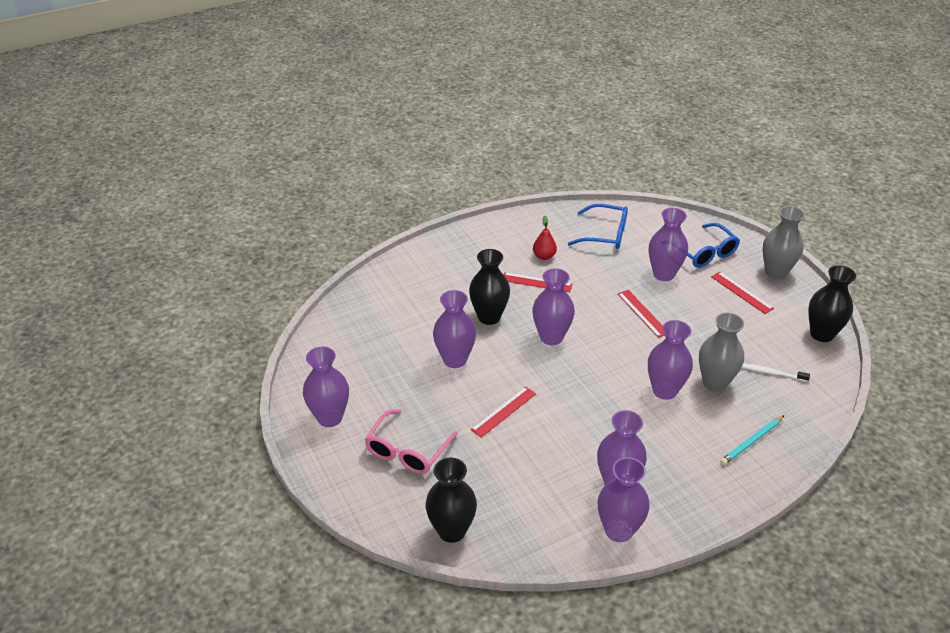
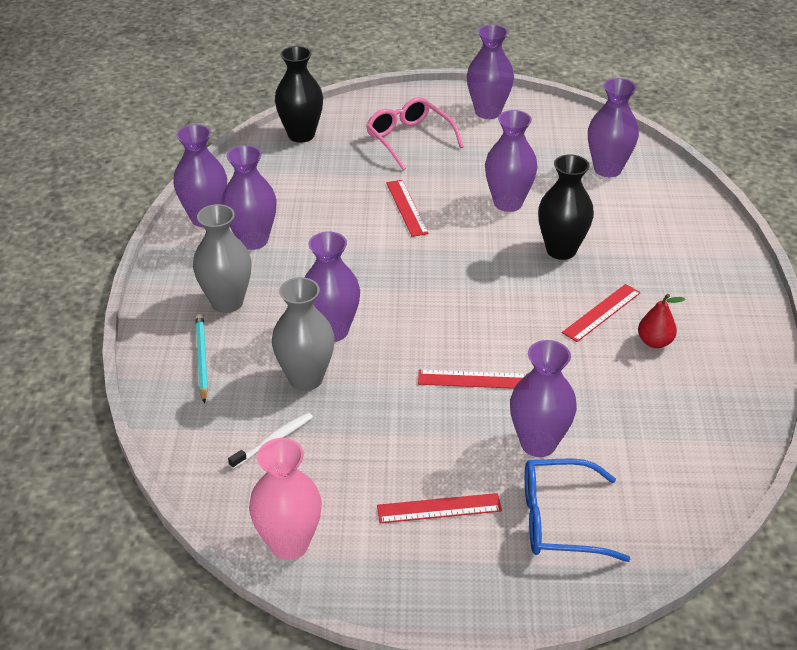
camera: 120 degrees right, 0 degrees up
purple vase [532,268,575,345] -> purple vase moved to [588,78,639,177]
blue glasses [568,204,628,249] -> none
grey vase [762,206,805,280] -> grey vase moved to [193,204,252,313]
black vase [808,265,856,342] -> pink vase [249,438,322,560]

